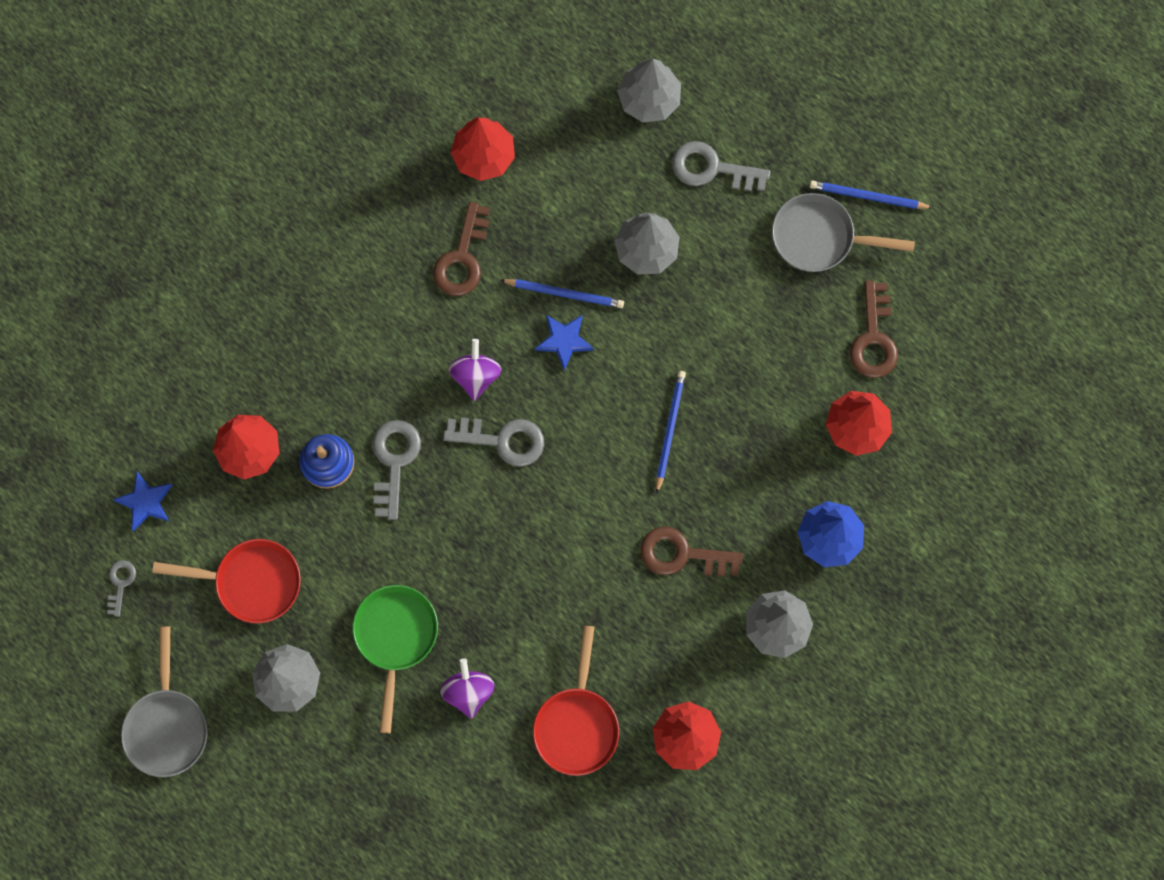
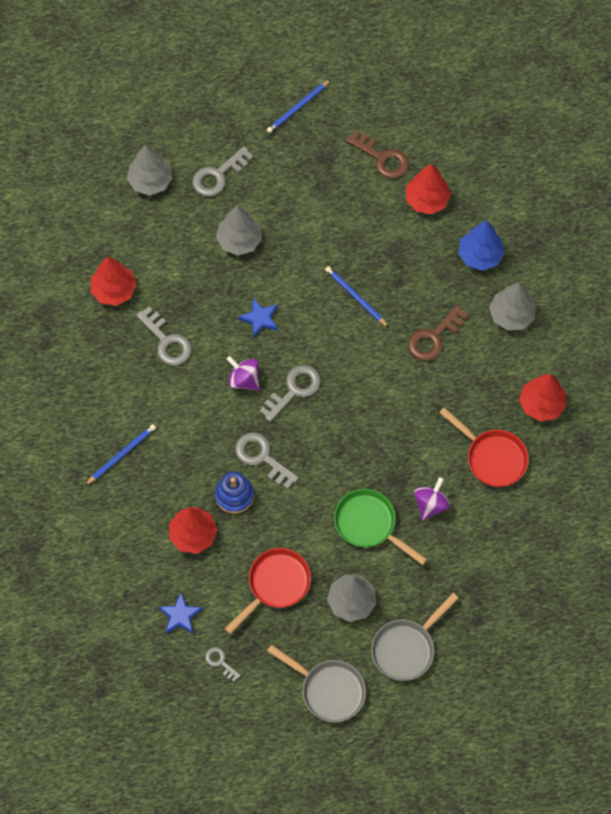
camera: 55 degrees left, 10 degrees down
brown key [433,201,490,296] -> grey key [136,307,192,366]
purple spinning top [440,658,495,719] -> purple spinning top turned 90 degrees clockwise [414,477,450,521]
blue pencil [501,279,624,308] -> blue pencil moved to [85,424,156,485]
grey pan [772,193,915,272] -> grey pan moved to [371,593,459,681]

